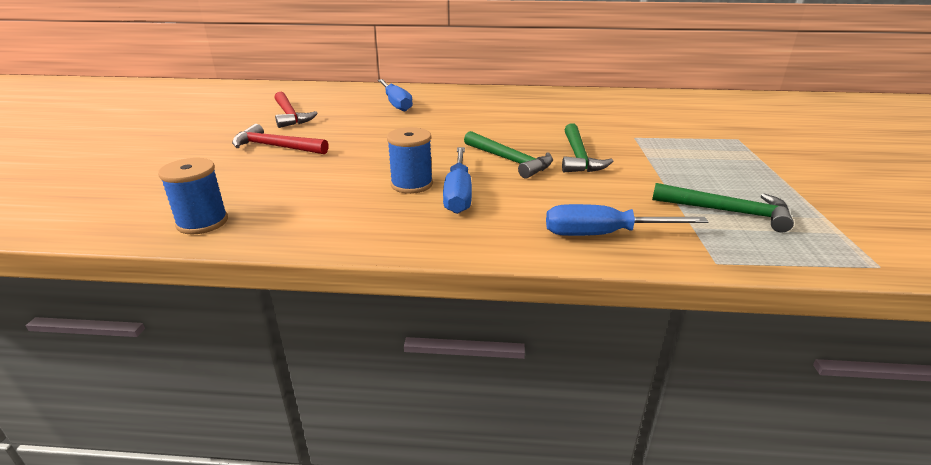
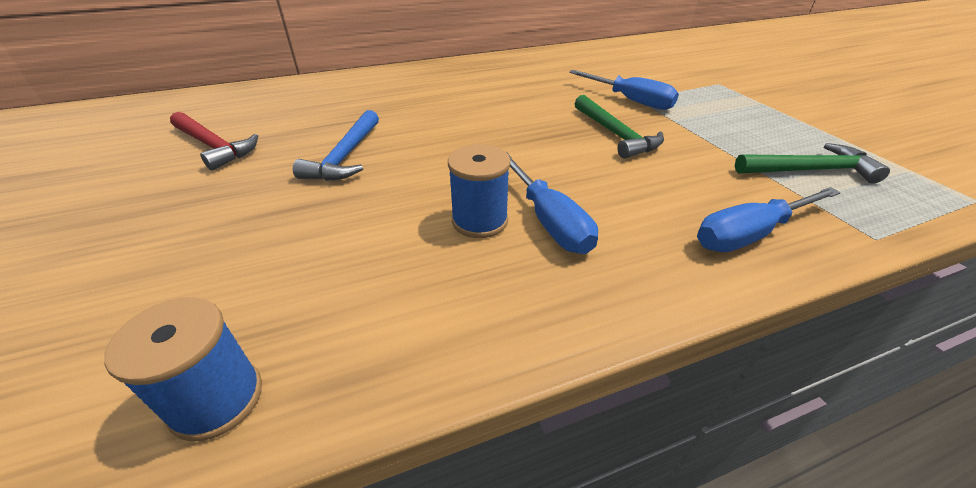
camera: 25 degrees left, 10 degrees up
red hammer [232,124,329,154] -> none
blue screwdriver [378,79,413,111] -> blue screwdriver moved to [569,70,679,110]
green hammer [464,131,553,179] -> none
none -> blue hammer [293,110,379,181]

